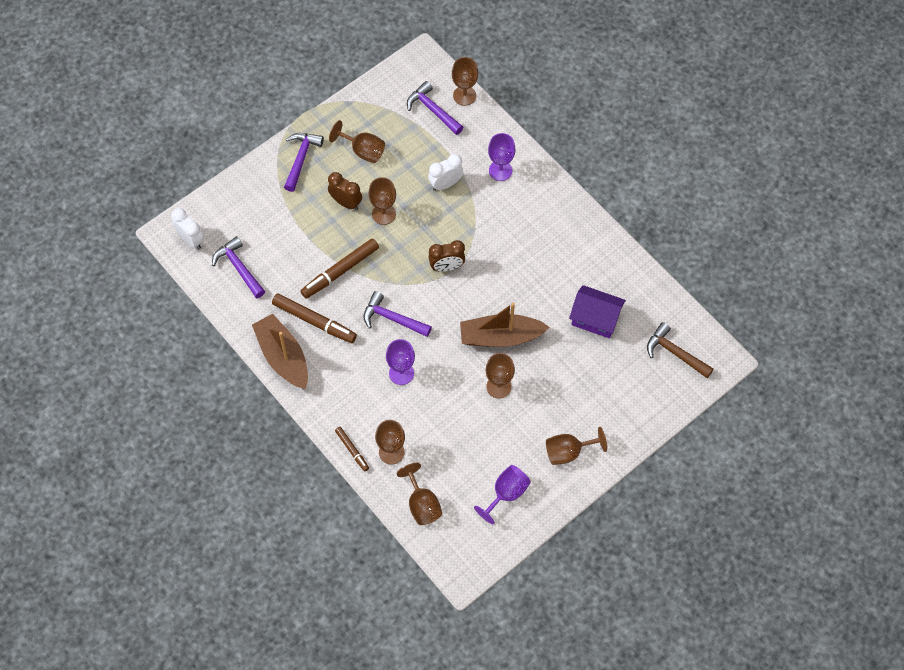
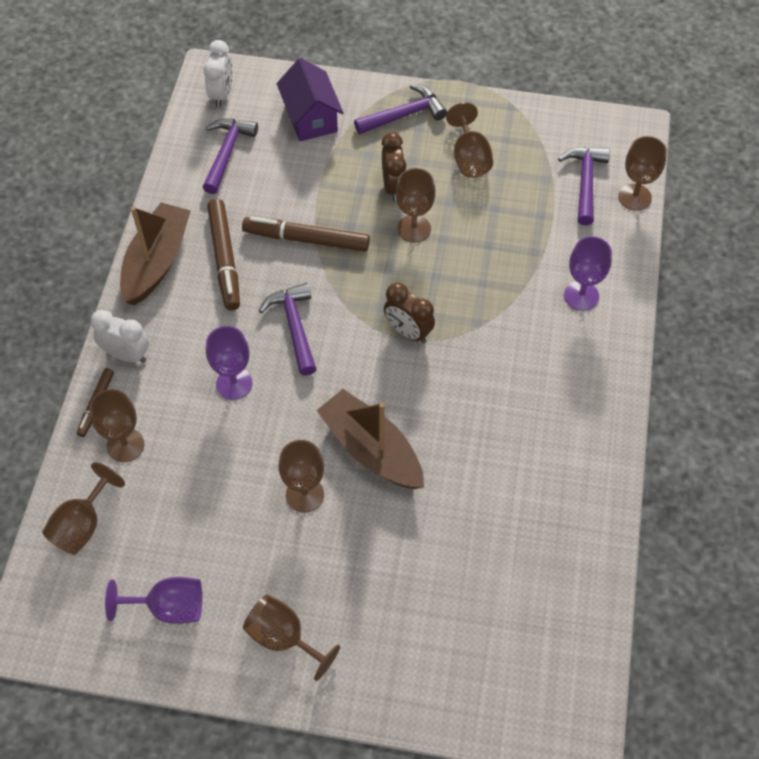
camera: 50 degrees right, 5 degrees down
white clock [428,154,463,191] -> white clock moved to [90,310,149,363]
purple house [569,285,626,338] -> purple house moved to [277,58,343,141]
brown hammer [647,322,714,378] -> none

